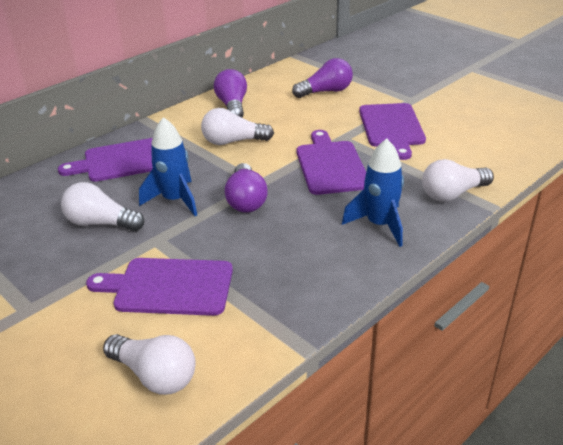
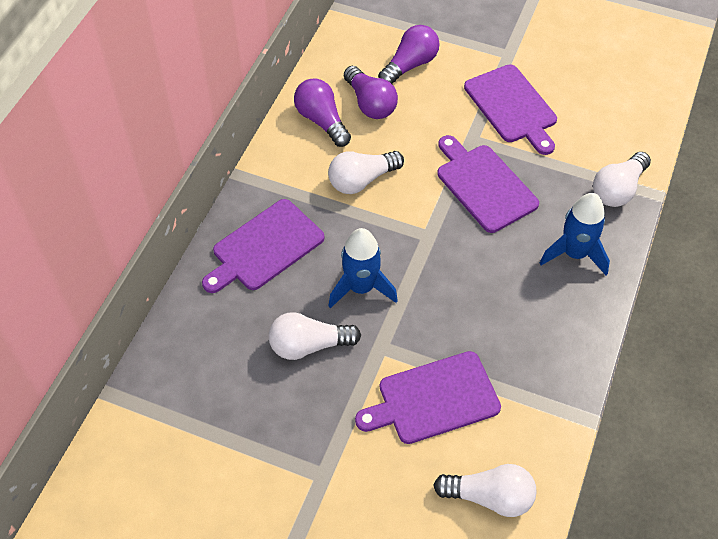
camera: 25 degrees left, 20 degrees up
purple light bulb [225,163,268,213] -> purple light bulb moved to [344,66,398,119]

